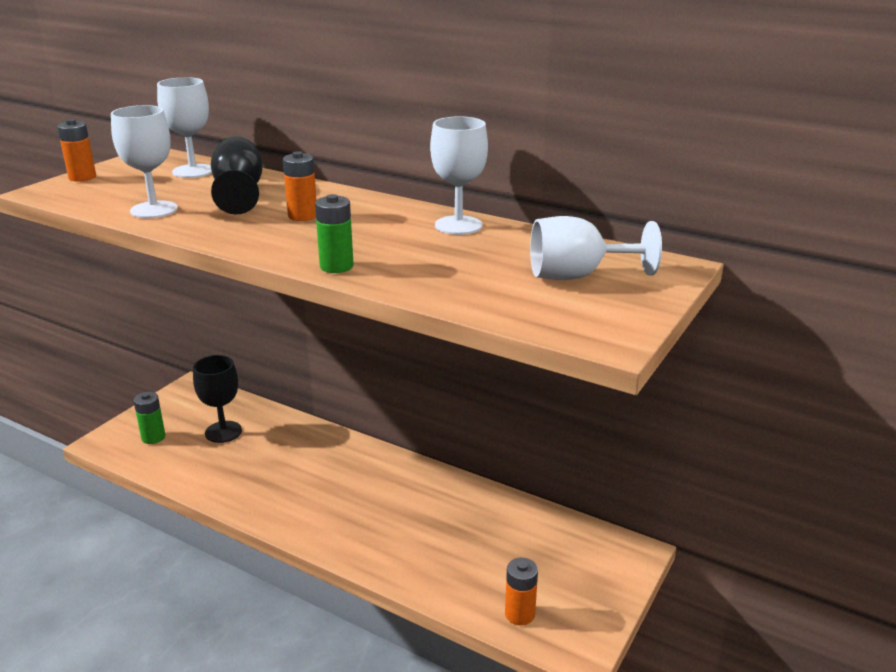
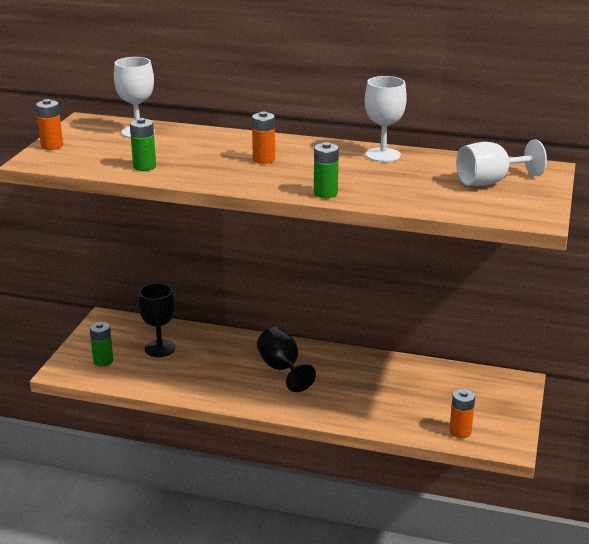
camera: 15 degrees left, 0 degrees up
white goblet [111,105,178,218] -> green battery [130,118,156,171]
black goblet [211,136,263,215] -> black goblet moved to [257,327,316,392]

